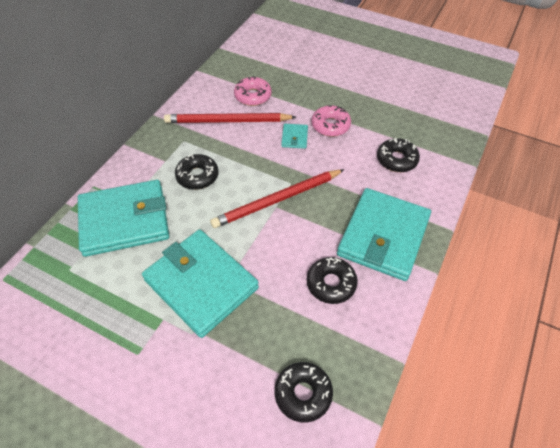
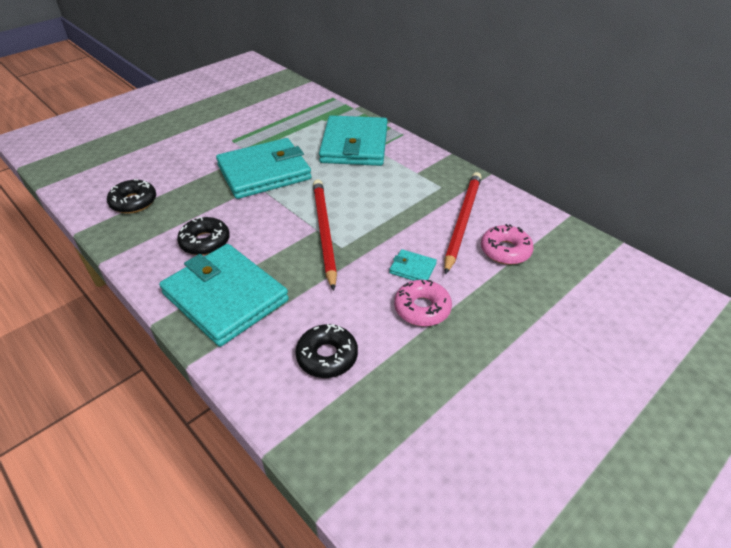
camera: 110 degrees right, 10 degrees down
black donut [175,154,219,190] -> none

